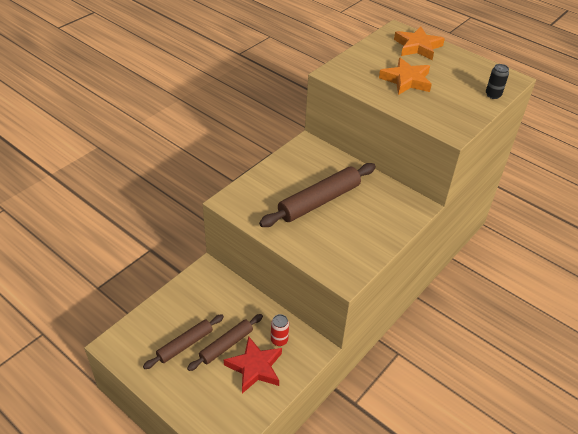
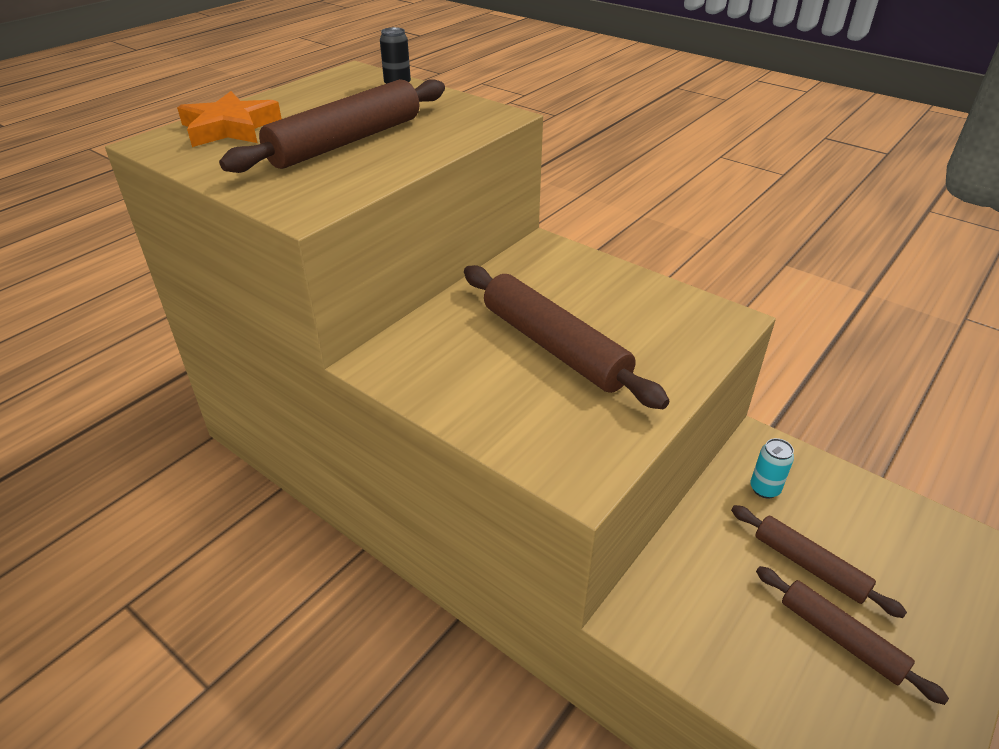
camera: 90 degrees left, 5 degrees down
red star [224,336,282,394] -> none
red can [271,314,289,346] -> turquoise can [750,438,794,499]
orange star [379,58,432,95] -> brown rolling pin [219,79,445,173]

